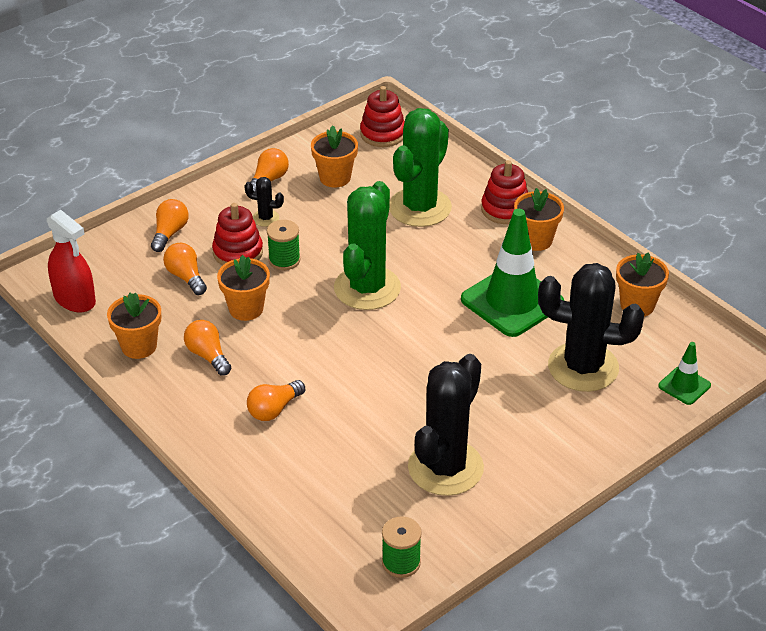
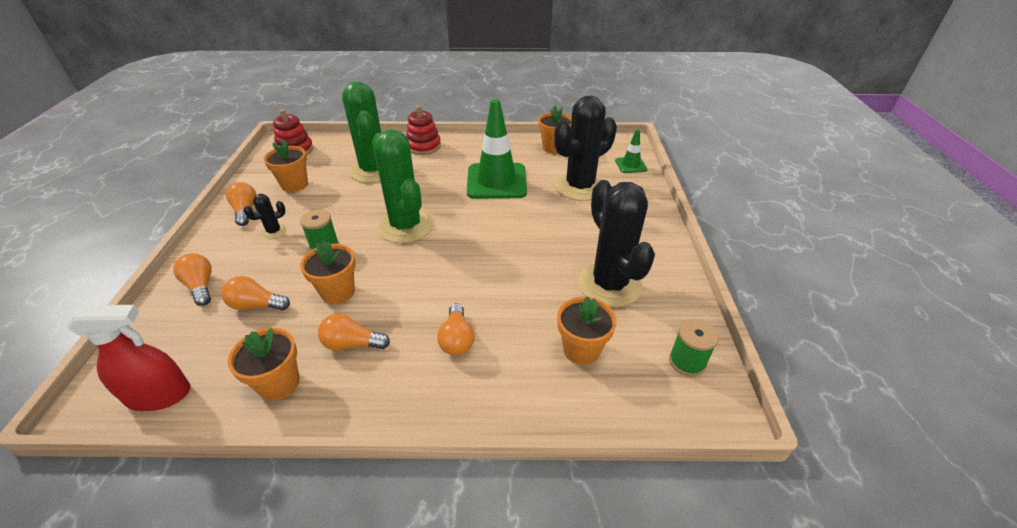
camera: 50 degrees left, 0 degrees up
red stacking toy [212,203,263,266] -> none
orange flower pot [514,188,564,251] -> orange flower pot moved to [557,296,617,365]

